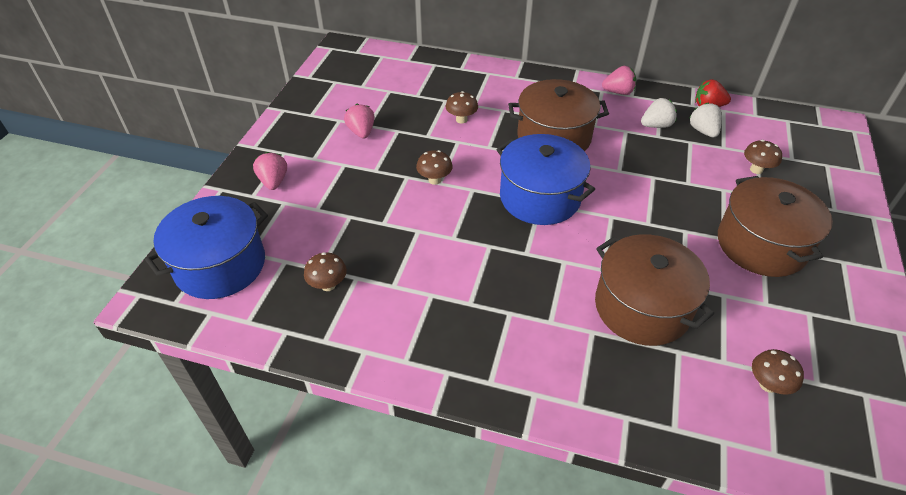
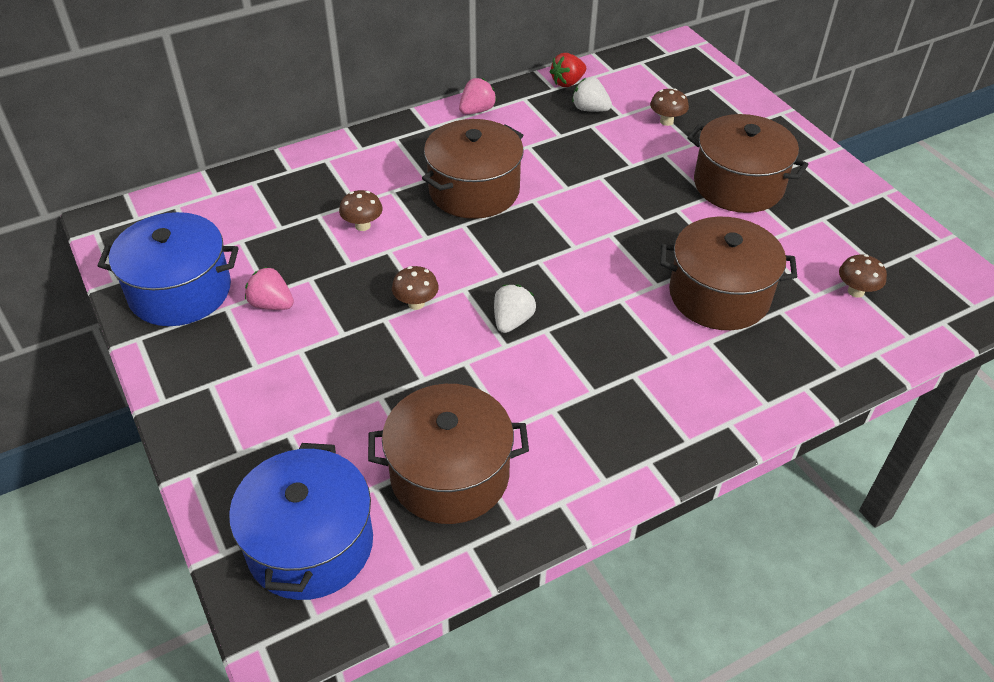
camera: 45 degrees left, 0 degrees up
pink strawberry [253,152,287,190] -> none
brown mushroom [304,252,347,291] -> brown pot [368,384,529,524]
blue pot [496,134,595,225] -> blue pot moved to [98,212,238,326]
white strawberry [641,98,677,128] -> white strawberry moved to [494,285,536,333]

